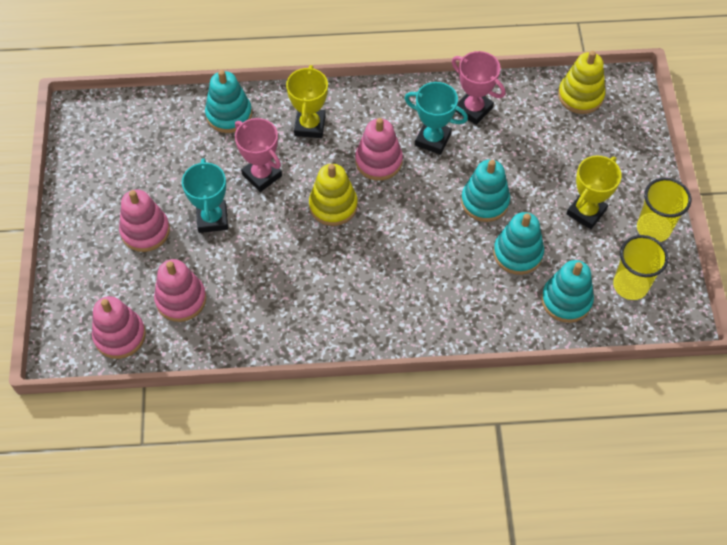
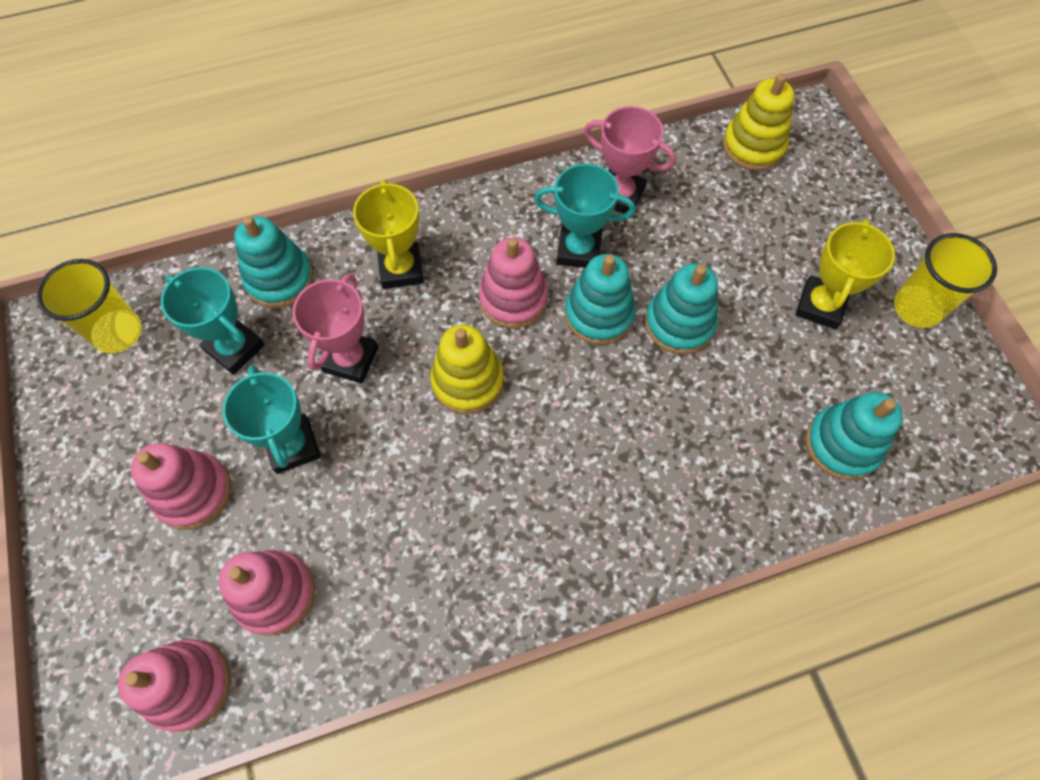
camera: 15 degrees left, 5 degrees up
pink trophy [235,118,282,192] -> pink trophy turned 75 degrees clockwise [292,273,378,384]
turquoise stacking toy [493,212,544,275] -> turquoise stacking toy moved to [565,254,636,345]
yellow cup [613,235,669,300] -> yellow cup moved to [36,259,142,353]
none -> turquoise trophy [161,267,265,375]

